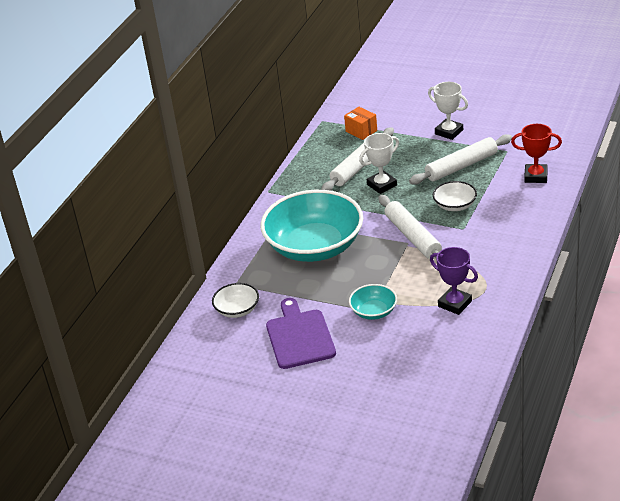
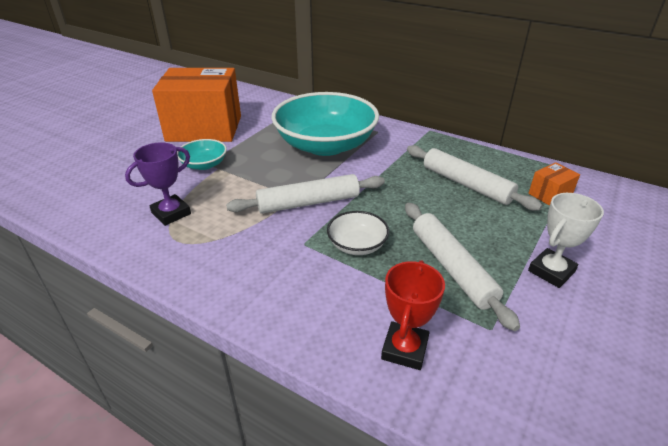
camera: 95 degrees right, 0 degrees up
white bowl [212,283,259,318] -> none
purple cutting board [266,298,336,369] -> orange box [152,68,241,142]
white trophy [359,133,399,194] -> none

